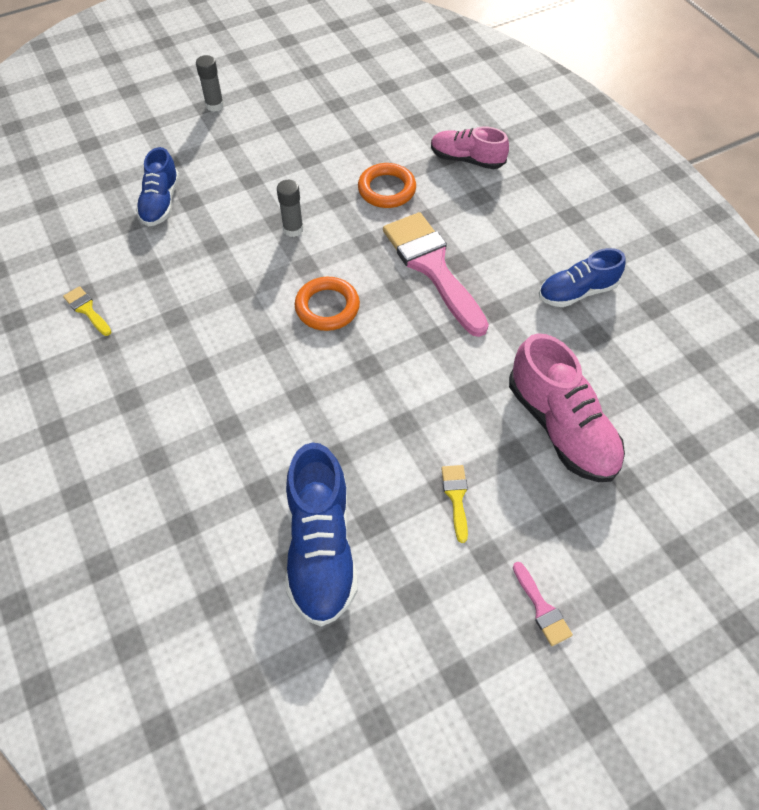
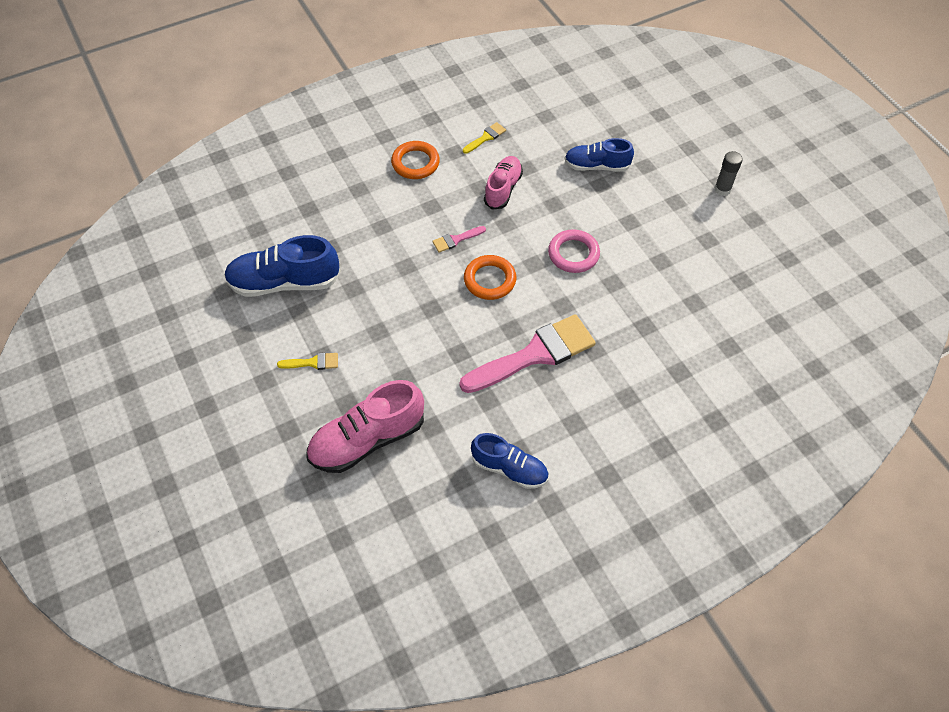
camera: 90 degrees right, 0 degrees up
grey glue stick [277,180,304,237] -> pink ring [548,229,600,273]
orange ring [358,163,416,208] -> orange ring moved to [391,141,440,179]
pink shoe [431,127,509,169] -> pink shoe moved to [484,156,523,210]
pink brush [513,562,573,646] -> pink brush moved to [432,226,486,253]
blue shoe [539,248,626,307] -> blue shoe turned 135 degrees clockwise [471,433,549,489]

